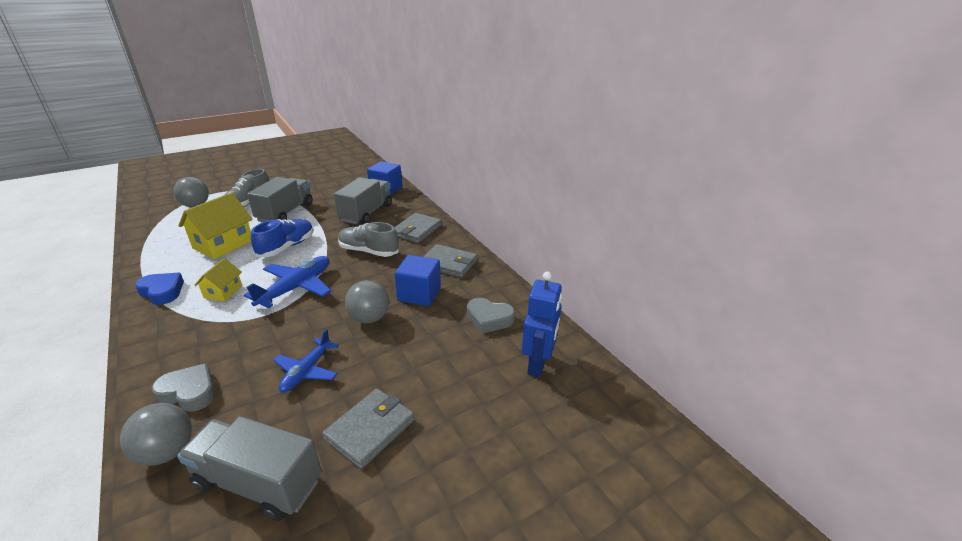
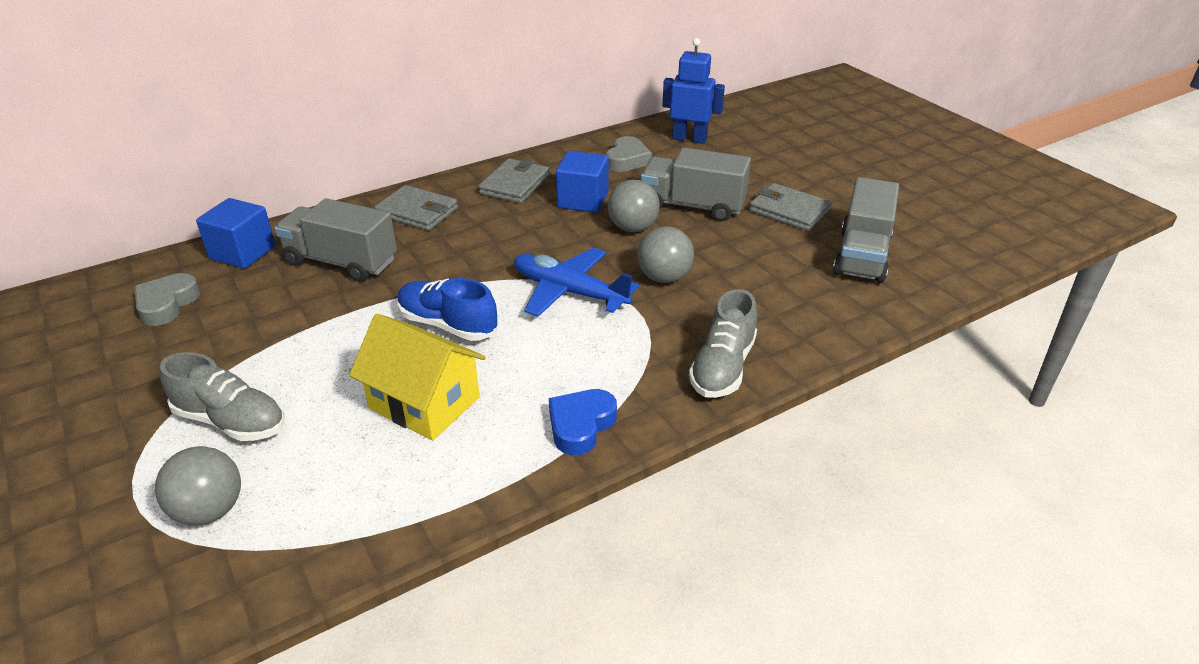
camera: 90 degrees left, 5 degrees up
grey ball [120,403,192,466] -> grey ball moved to [637,226,694,283]
grey heart [152,363,215,412] -> grey heart moved to [135,273,200,326]
yellow house [194,258,242,302] -> none
grey truck [247,177,313,222] -> grey truck moved to [641,148,751,221]
blue plane [273,329,339,392] -> none
grey shoe [338,222,399,257] -> grey shoe moved to [689,289,757,398]

